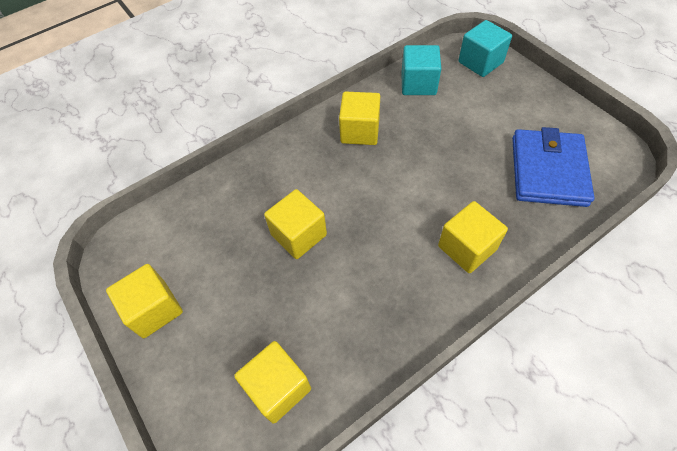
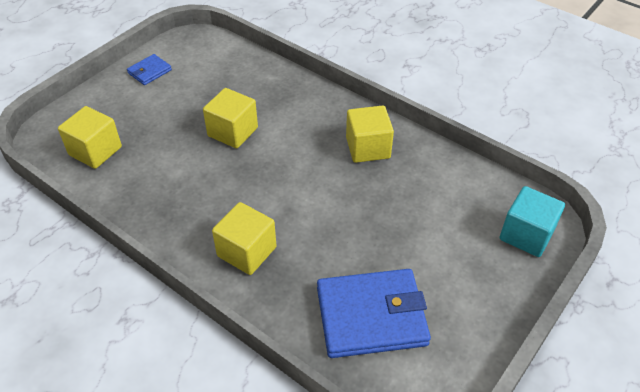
camera: 70 degrees right, 10 degrees down
yellow cube [106,264,183,338] -> blue wallet [127,54,172,85]
turquoise cube [401,45,441,95] -> none

